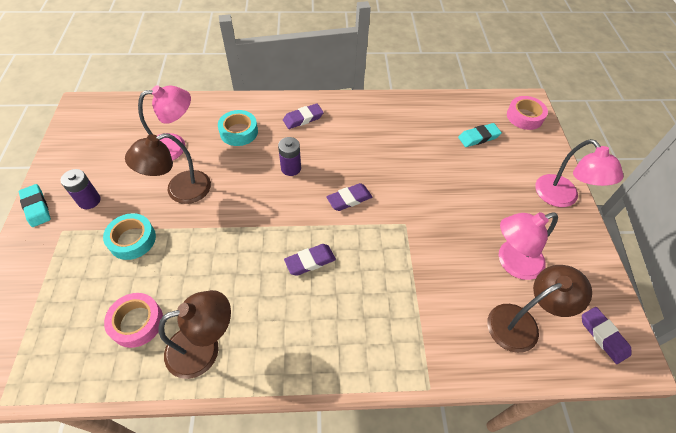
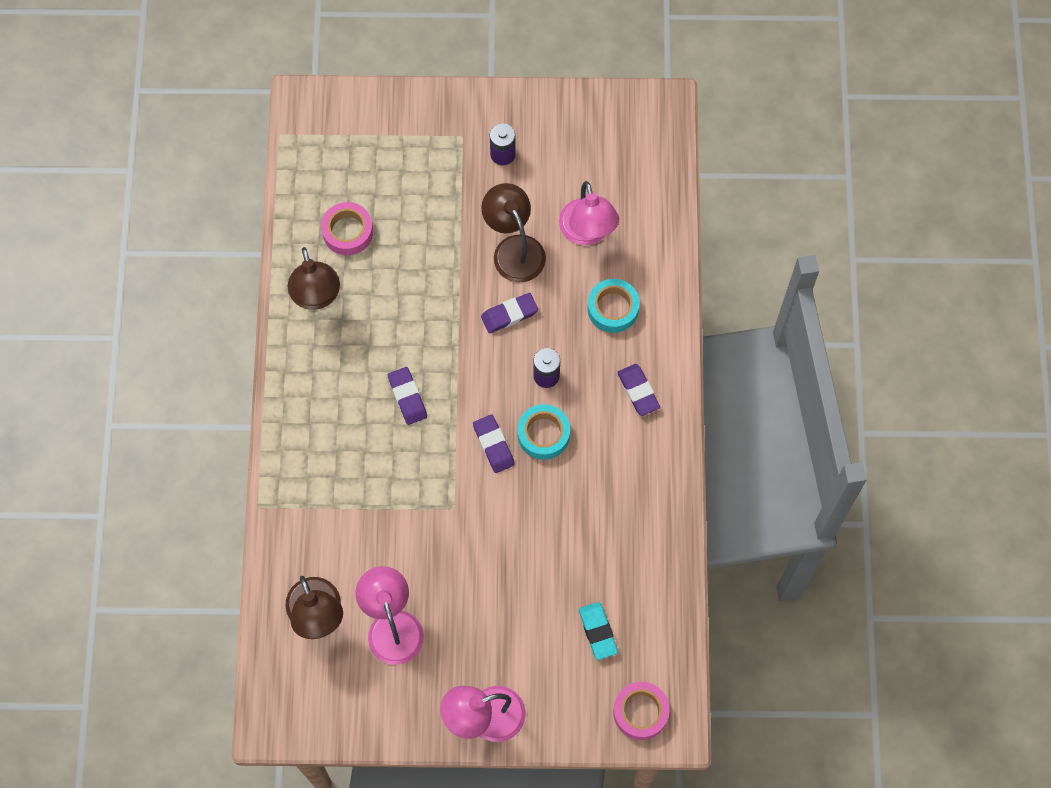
camera: 95 degrees right, 15 degrees up
turquoise eraser [19,184,51,227] -> none
turquoise tape [103,213,156,260] -> turquoise tape moved to [517,404,570,460]
purple eraser [582,307,632,364] -> purple eraser moved to [481,293,538,333]

